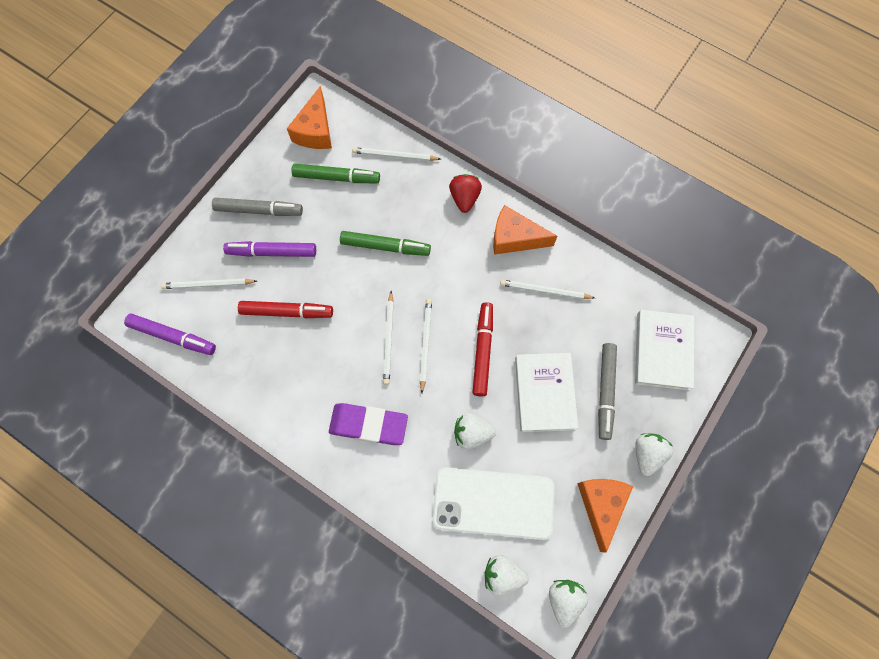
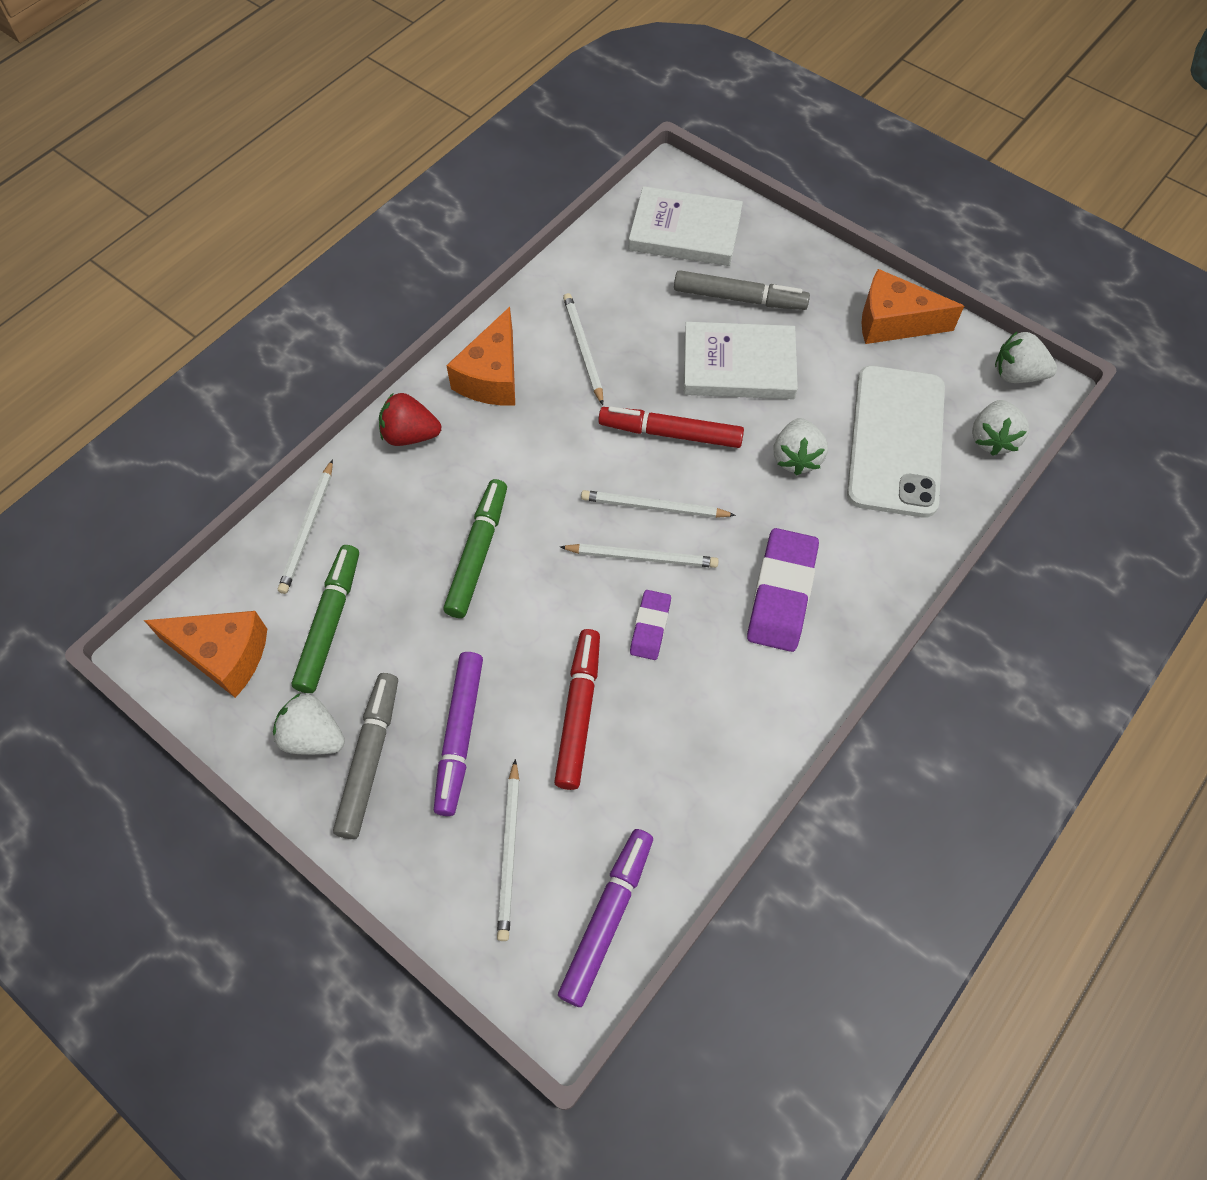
camera: 85 degrees left, 10 degrees down
white pencil [500,280,595,299] -> white pencil turned 150 degrees clockwise [563,293,603,405]
white strawberry [635,433,673,476] -> white strawberry moved to [273,693,345,755]
none -> purple eraser [630,590,671,660]

